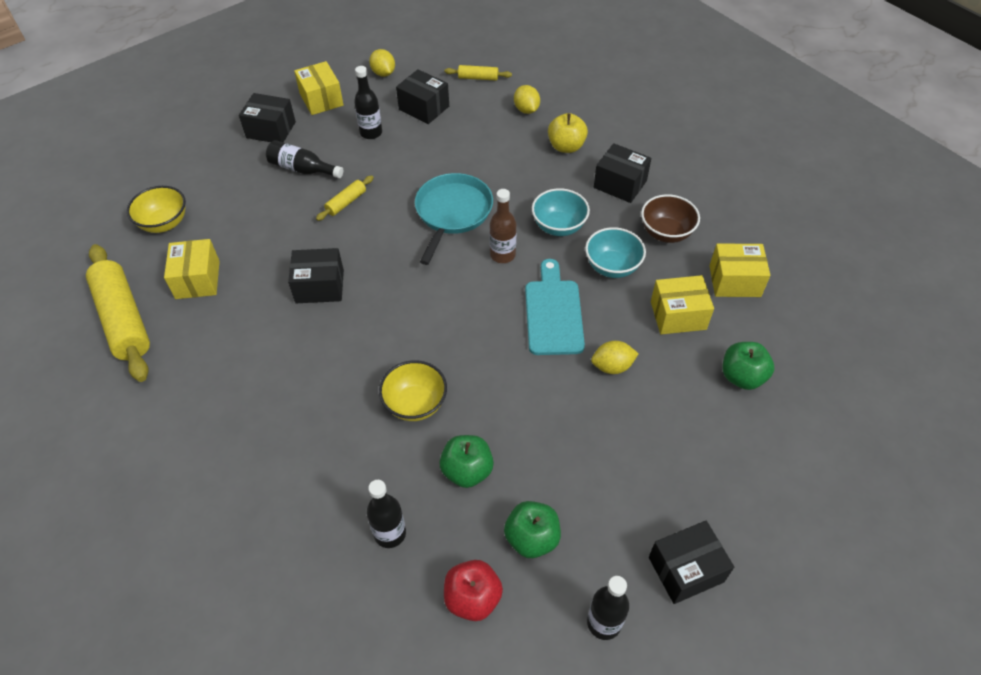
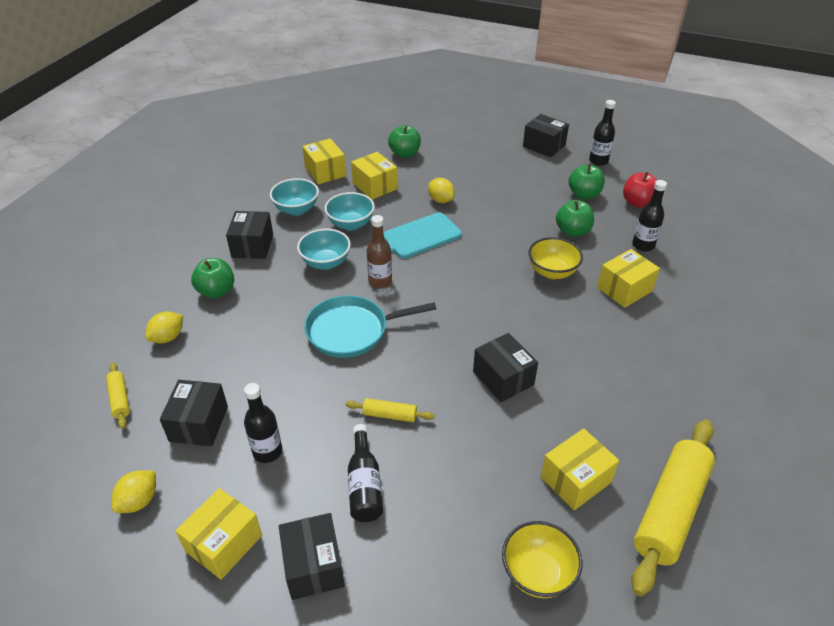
camera: 120 degrees left, 10 degrees down
yellow apple [548,113,588,153] -> green apple [191,258,234,298]
brown bowl [641,194,700,243] -> turquoise bowl [270,178,319,216]
none -> yellow box [597,249,660,308]

